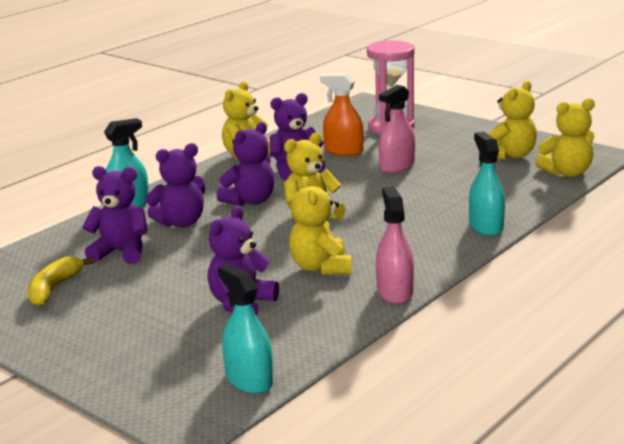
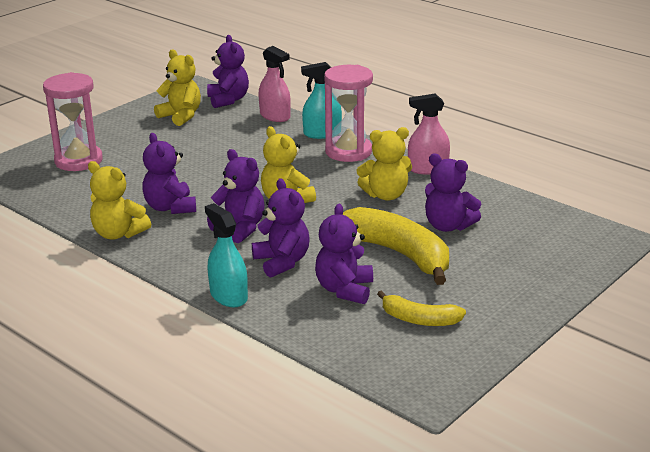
camera: 90 degrees left, 5 degrees up
turquoise spray bottle [218,263,273,394] -> none
orange spray bottle [320,73,364,156] -> none
pink spray bottle [379,85,415,173] -> pink spray bottle moved to [259,46,291,122]
yellow teddy bear [535,98,595,177] -> purple teddy bear [207,35,249,108]
none -> pink hourglass [324,65,373,162]
none -> yellow banana [343,207,449,285]

